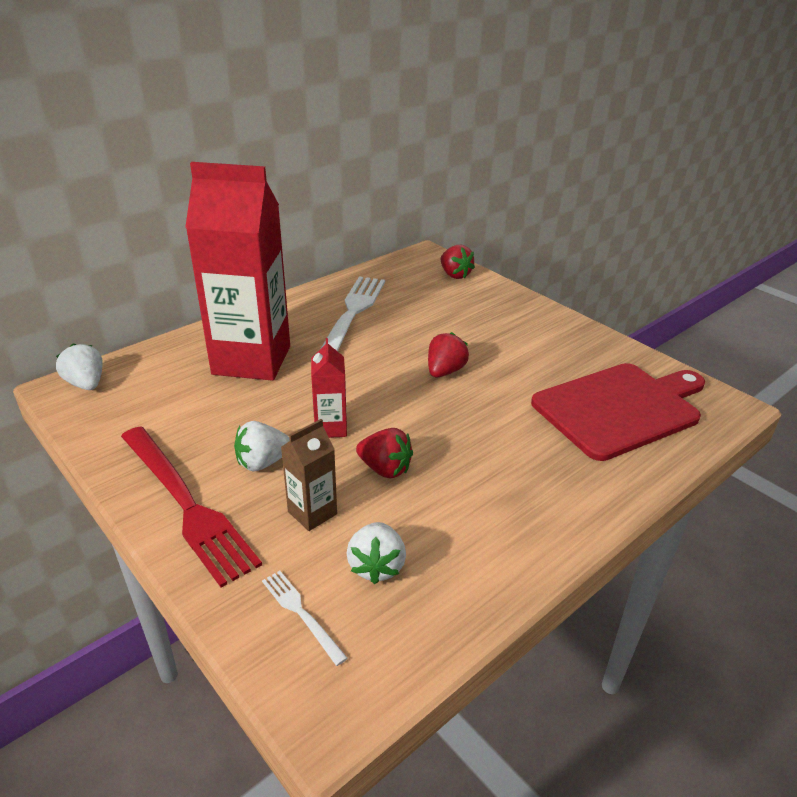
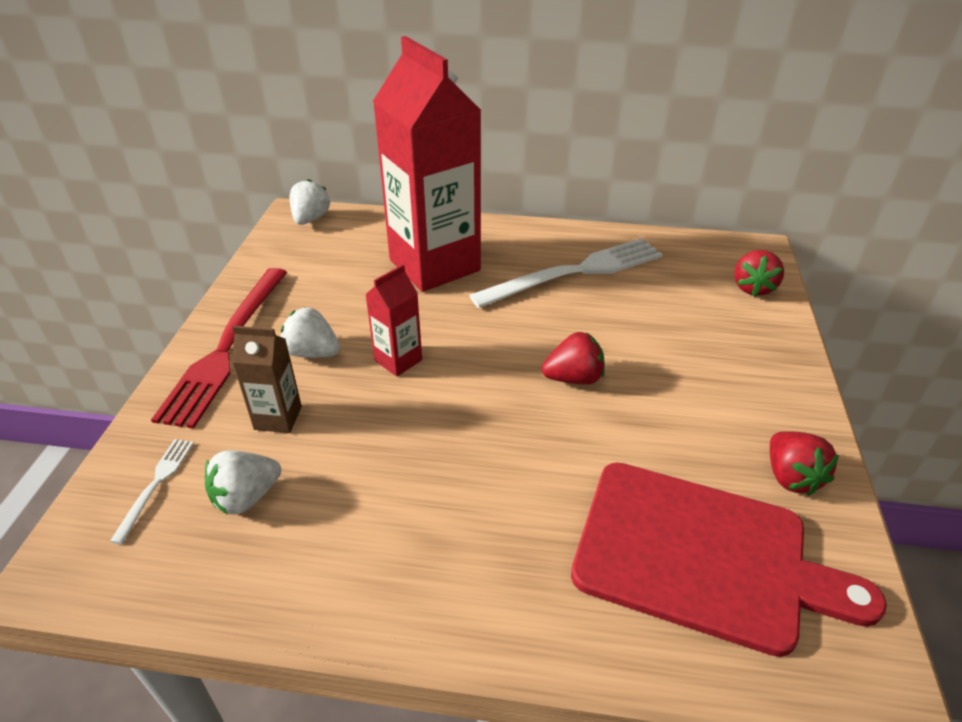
camera: 50 degrees right, 5 degrees up
red strawberry [356,428,413,479] -> red strawberry moved to [770,431,839,496]

